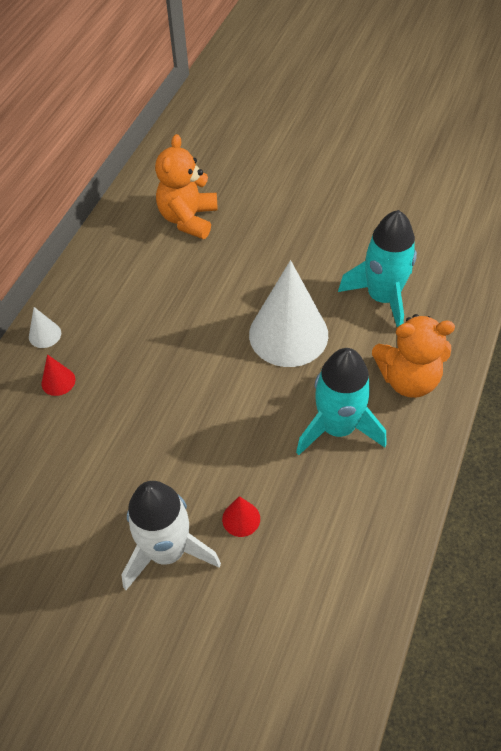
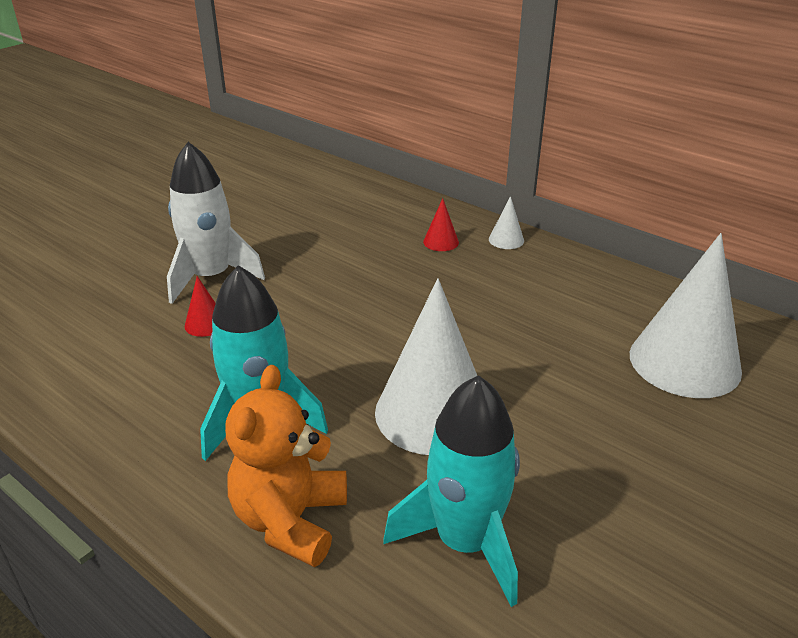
camera: 105 degrees right, 20 degrees down
orange teddy bear [155,134,218,239] -> white cone [630,233,742,398]

